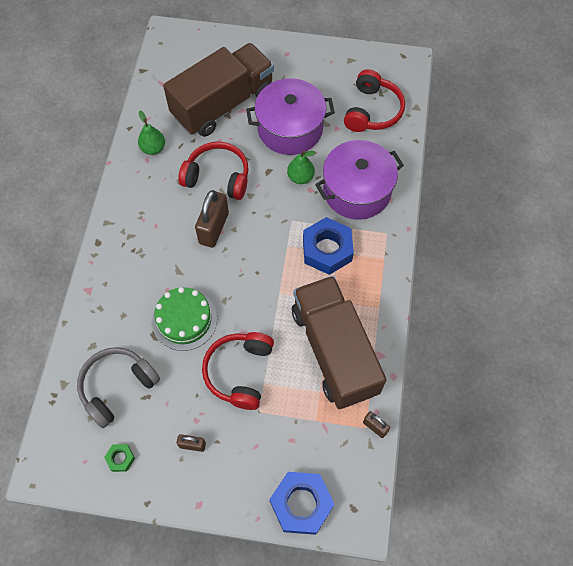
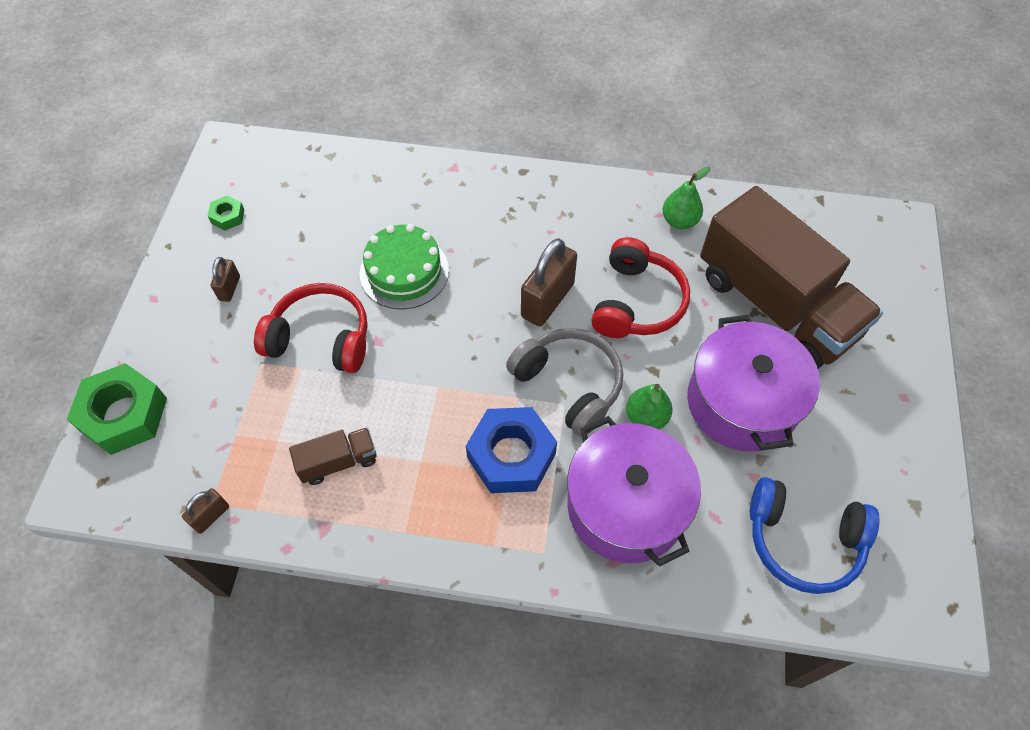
camera: 90 degrees right, 5 degrees down
grey headphones [77,347,160,428] -> grey headphones moved to [506,328,623,437]
brown padlock [195,190,229,248] -> brown padlock turned 75 degrees counterclockwise [521,238,577,326]
blue nut [270,472,335,535] -> green nut [67,363,167,455]
brown truck [292,276,386,409] -> brown truck [289,427,376,485], size x0.41
red headphones [344,69,405,132] -> blue headphones [750,477,879,594]

